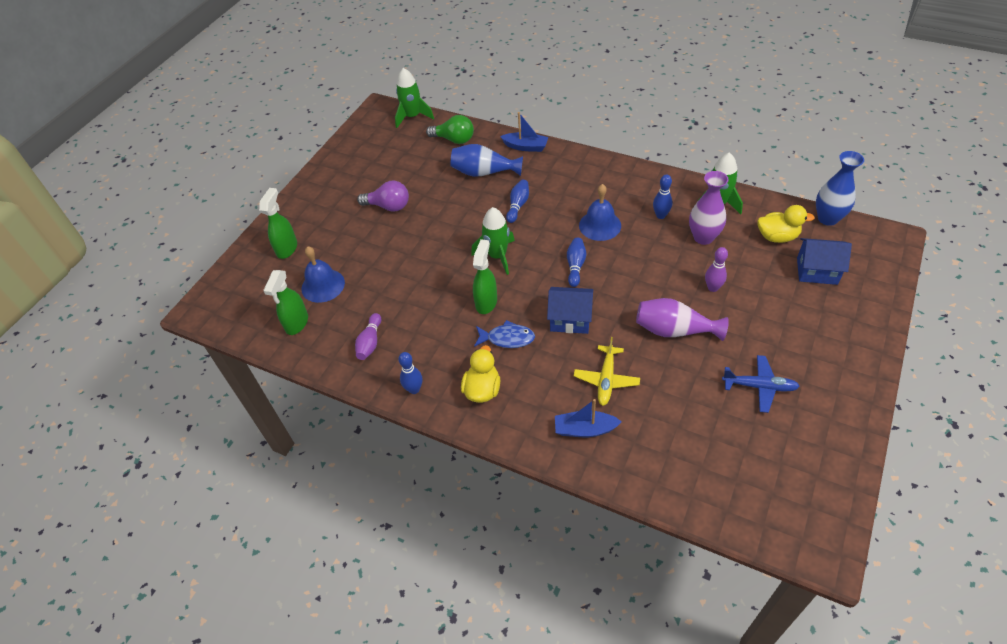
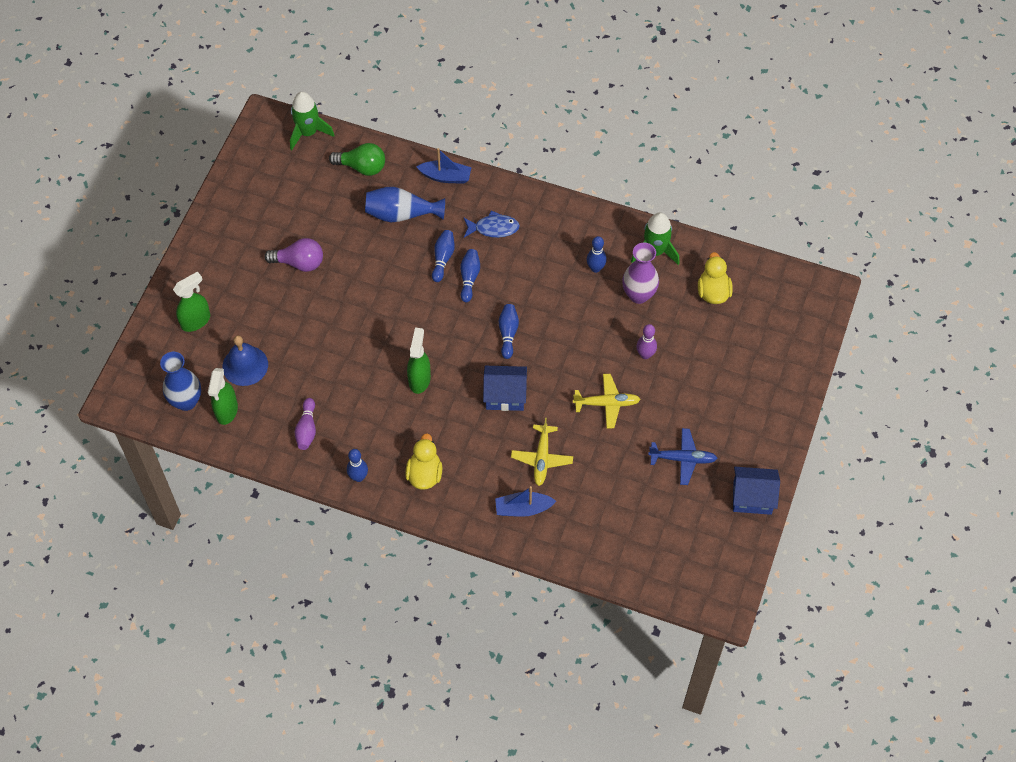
camera: 10 degrees left, 10 degrees up
green spray bottle [259,188,297,259] -> green spray bottle turned 45 degrees clockwise [173,271,210,332]
green rocket [471,207,515,275] -> none
blue fish [474,320,535,348] -> blue fish moved to [463,210,520,238]
blue bell [579,184,621,241] -> none
purple vase [636,298,729,341] -> yellow plane [573,374,641,429]
yellow duck [757,205,815,243] -> yellow duck turned 90 degrees counterclockwise [698,252,733,304]
blue house [797,238,852,285] -> blue house moved to [733,467,780,515]
blue vase [816,151,864,226] -> blue vase moved to [160,352,201,411]
none -> blue bowling pin [460,249,480,302]

